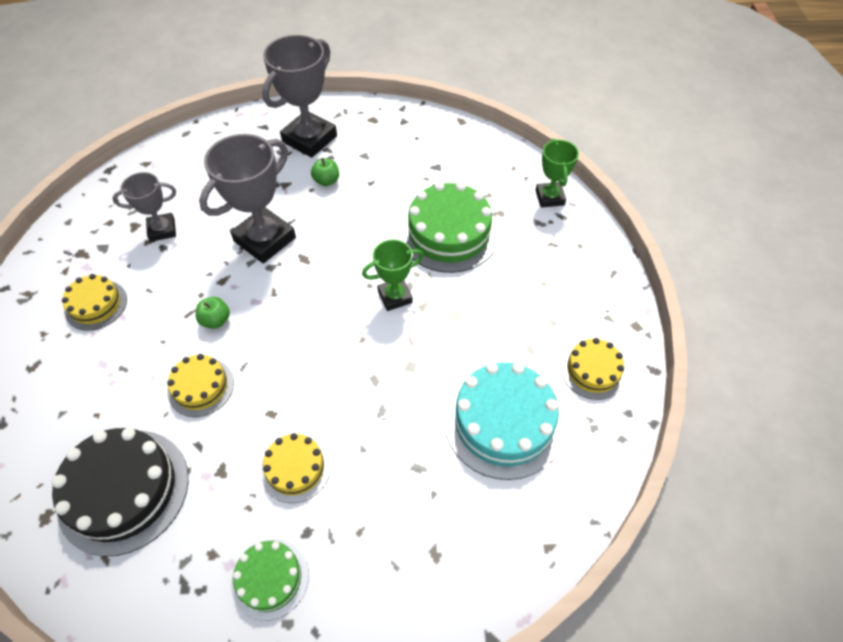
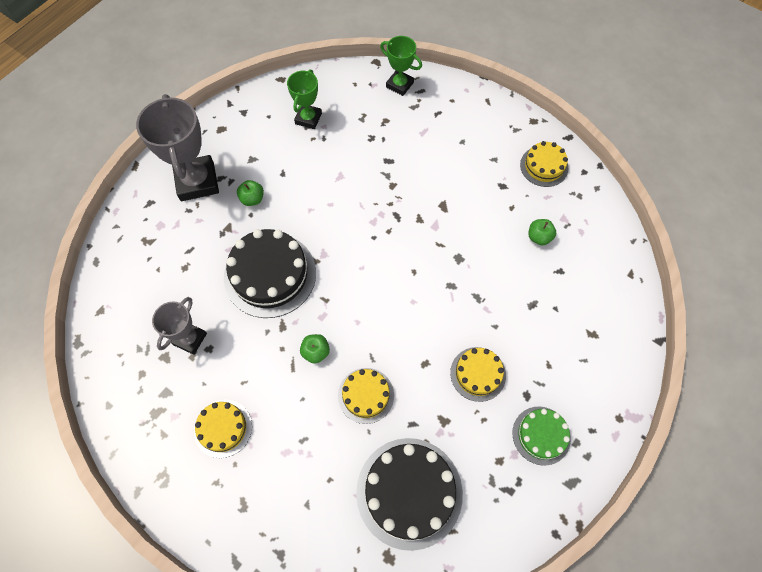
camera: 50 degrees left, 10 degrees up
grey trophy [199,134,296,263] -> black cake [224,229,316,318]
green trophy [362,239,424,311] -> green trophy moved to [287,69,322,129]
green cake [400,182,499,273] -> none
turquoise cake [444,362,564,480] -> green apple [529,219,556,246]

